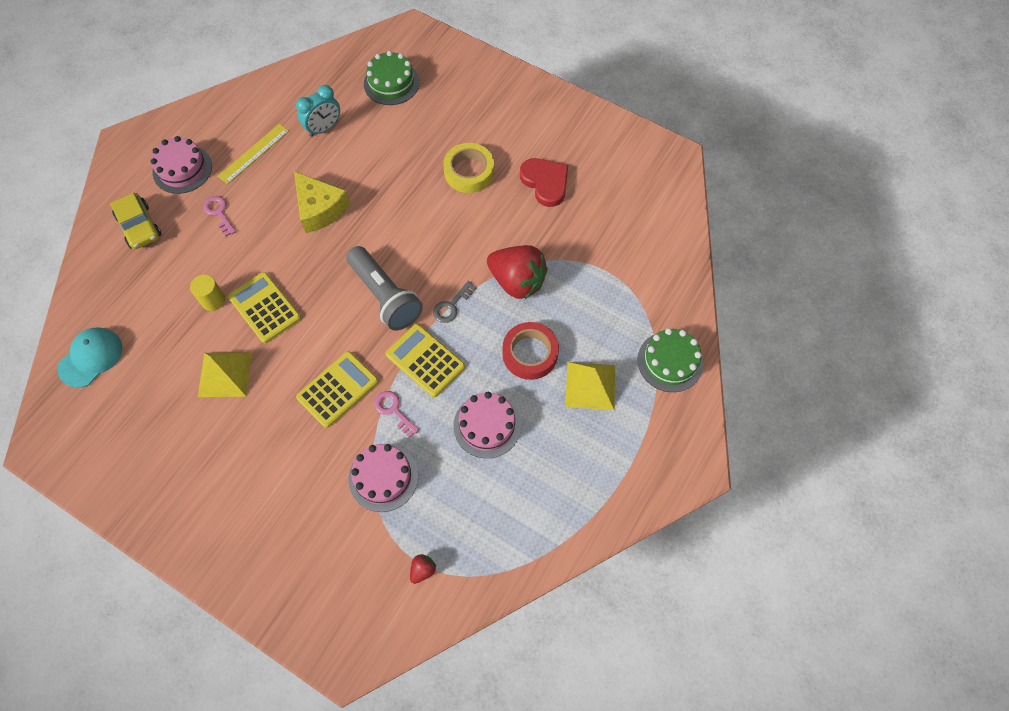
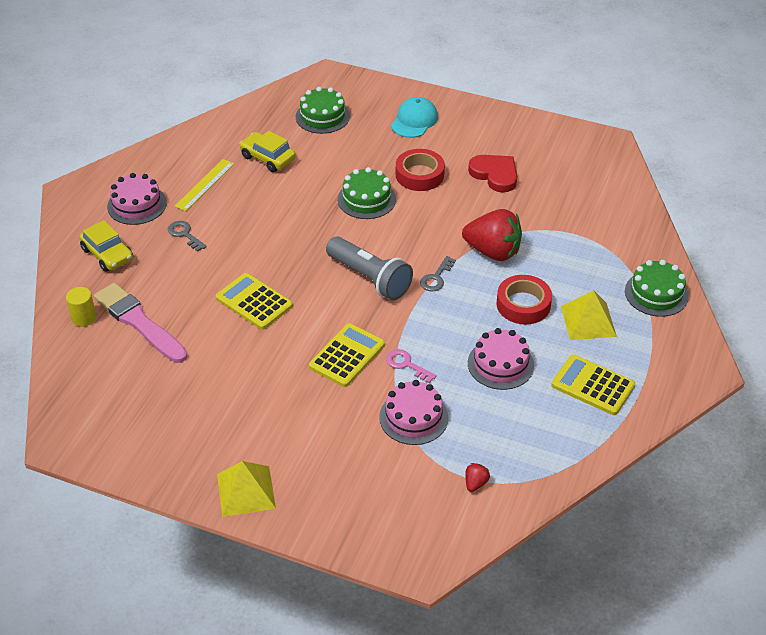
camera: 10 degrees left, 20 degrees down
turquoise cap [57,328,122,388] -> turquoise cap moved to [391,97,438,138]
yellow cylinder [190,275,225,311] -> yellow cylinder moved to [66,287,96,327]
yellow pyramid [198,352,252,397] -> yellow pyramid moved to [217,461,276,517]
pink key [203,196,236,236] -> grey key [168,221,207,252]
yellow cheese [294,172,350,233] -> none
turquoise clock [296,85,340,137] -> yellow car [240,131,296,172]
yellow calculator [386,324,465,397] -> yellow calculator moved to [551,355,635,415]
yellow tape [443,143,494,193] -> red tape [396,149,445,191]
none -> pink brush [94,283,188,363]
none -> green cake [338,167,396,219]

